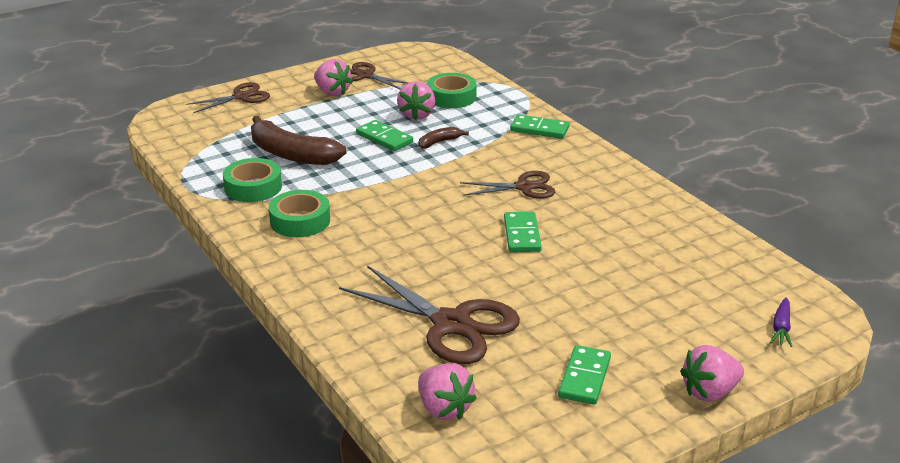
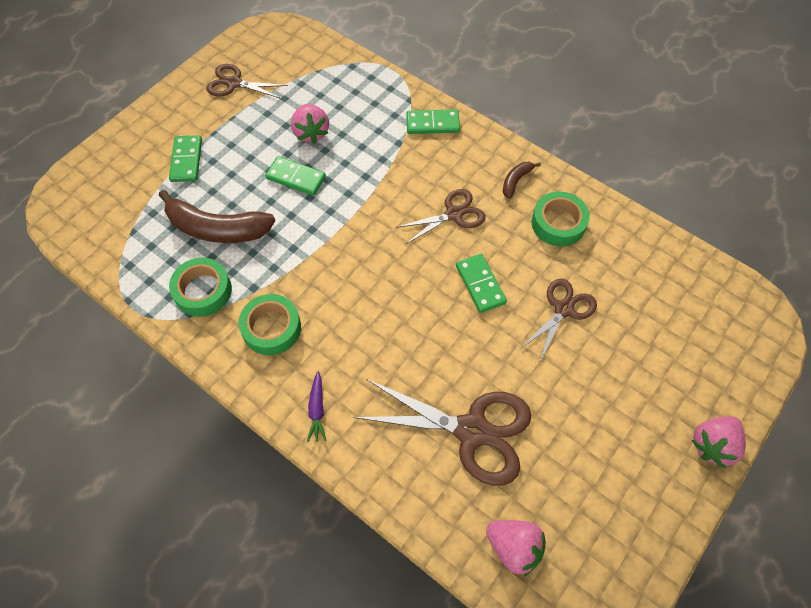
camera: 20 degrees left, 30 degrees up
brown scissors [186,82,270,113] -> brown scissors moved to [520,279,597,361]
pink strawberry [314,59,353,96] -> none
brown banana [419,127,469,149] -> brown banana moved to [503,162,541,199]
green tape [427,73,477,108] -> green tape moved to [531,191,590,247]
green domino [558,345,611,405] -> green domino moved to [169,135,202,182]
purple carrot [770,297,792,347] -> purple carrot moved to [307,371,327,442]

